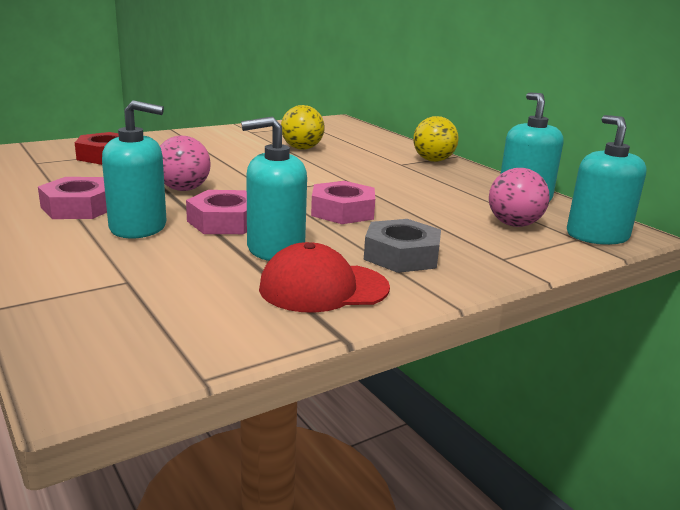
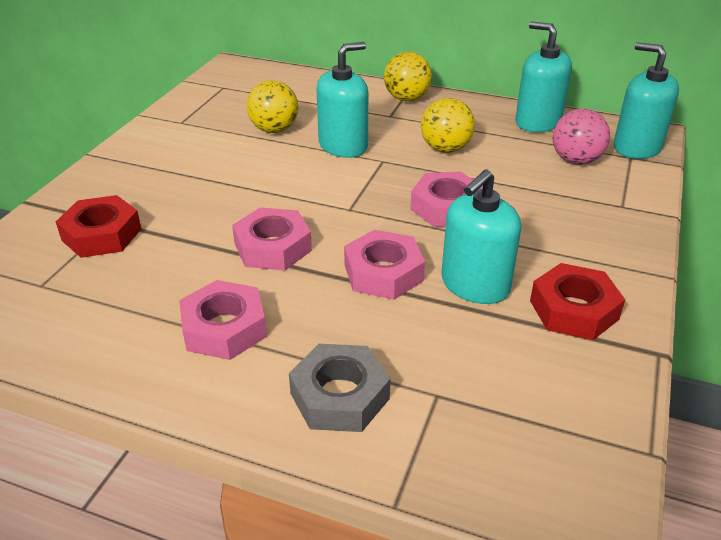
camera: 35 degrees left, 15 degrees up
turquoise soap dispenser [102,100,166,238] -> turquoise soap dispenser moved to [316,42,368,158]
pink ball [160,136,211,191] -> pink nut [232,207,312,270]
red cap [259,242,390,313] -> red nut [530,263,625,340]
grey nut [364,219,441,273] -> grey nut moved to [289,344,391,432]
none -> yellow ball [421,98,475,153]

